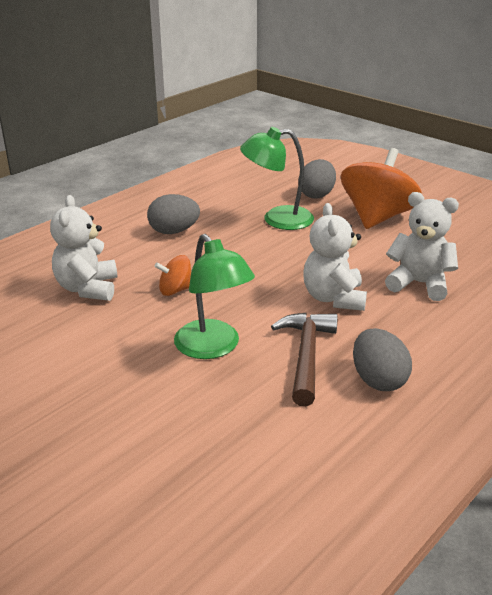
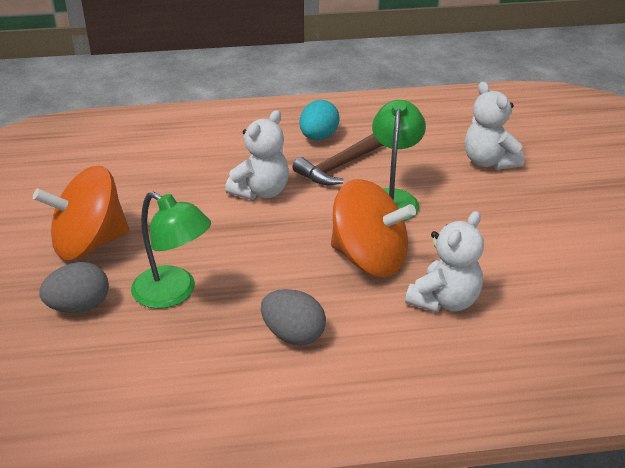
camera: 140 degrees left, 5 degrees up
orange spinning top [155,255,191,296] -> orange spinning top [331,179,416,277], size x2.16
grey egg [353,328,412,391] -> turquoise egg [299,100,340,140]
white teddy bear [385,192,459,301] -> white teddy bear moved to [465,82,524,170]

